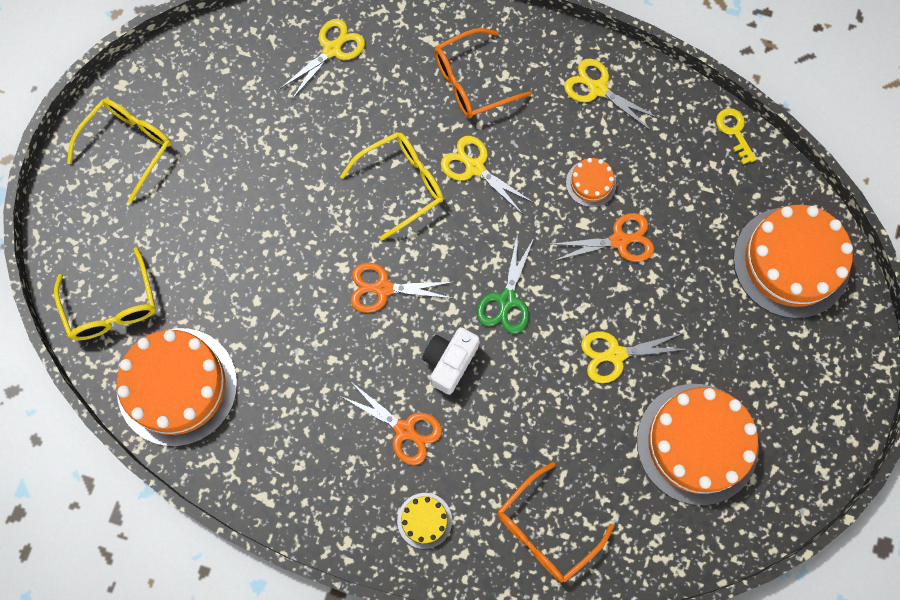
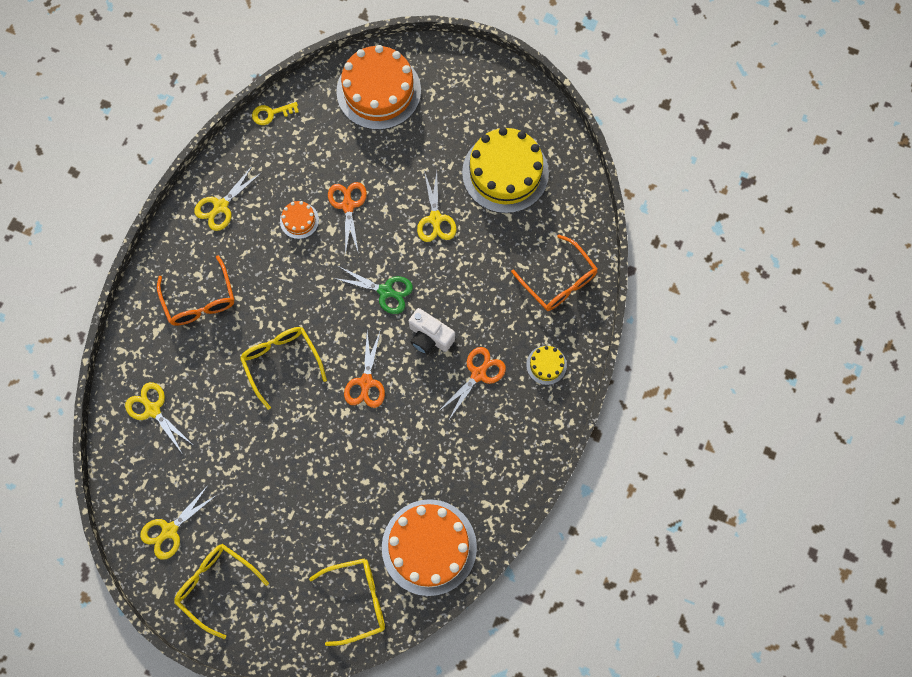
camera: 85 degrees left, 0 degrees up
yellow scissors [441,136,534,214] -> yellow scissors moved to [140,487,217,560]
orange cake [637,384,759,505] -> yellow cake [462,127,549,213]

